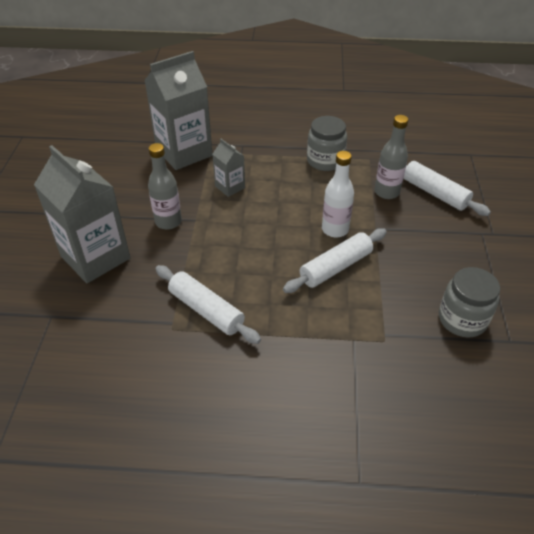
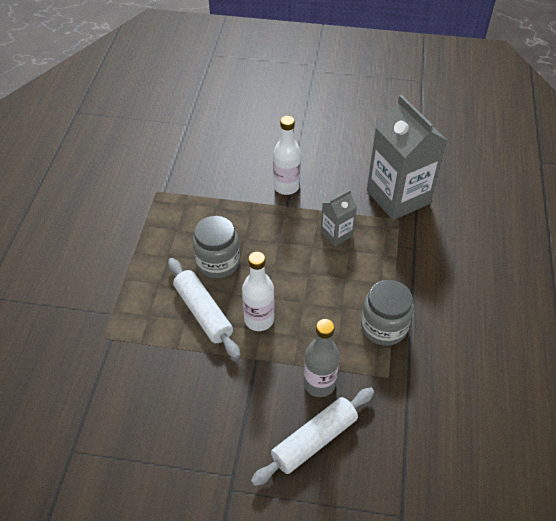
camera: 95 degrees right, 5 degrees up
grey carton [34,145,130,283] -> none
grey bottle [148,143,182,229] -> white bottle [273,116,301,195]
white rolling pin [155,265,261,344] -> none
grey jar [439,267,500,337] -> grey jar moved to [193,216,240,278]

